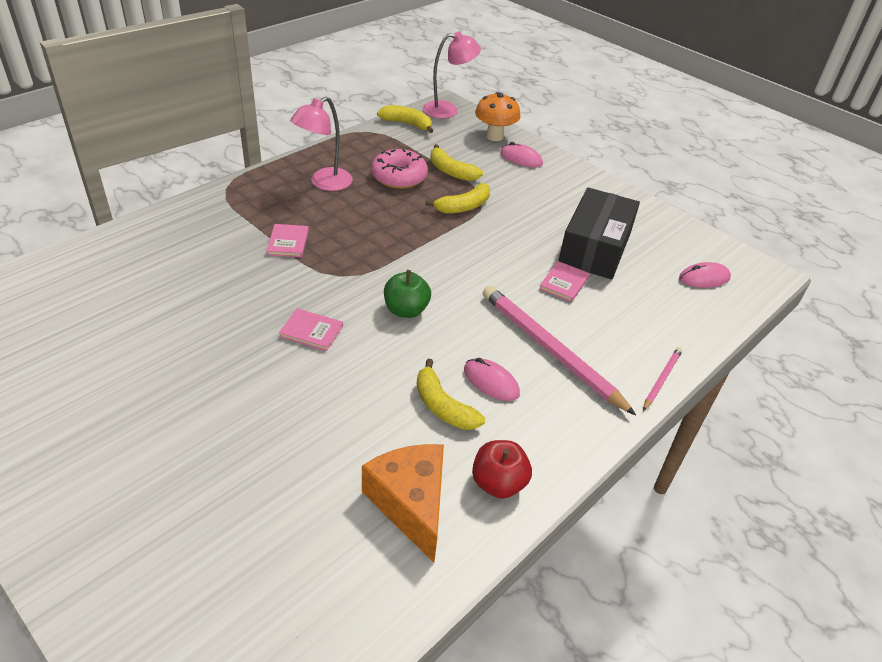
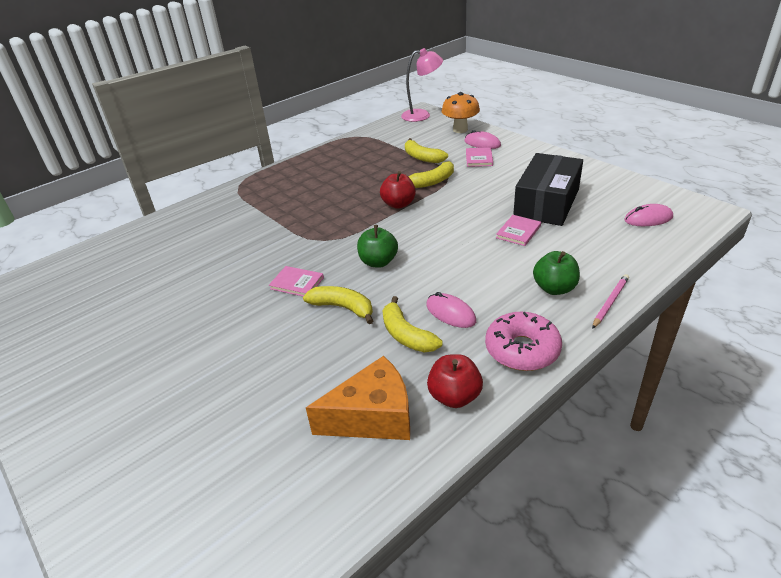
camera: 10 degrees right, 5 degrees down
pink book [267,224,309,257] -> pink book moved to [466,147,493,167]
pink lamp [290,96,353,191] -> none
orange cheese [362,444,444,563] -> orange cheese turned 90 degrees clockwise [306,356,410,440]
pink donut [371,149,428,189] -> pink donut moved to [485,312,562,371]
yellow banana [377,105,434,133] -> yellow banana moved to [303,286,373,324]
pink pencil [483,286,636,416] -> none
none -> red apple [380,171,416,209]
none -> green apple [533,251,580,295]

